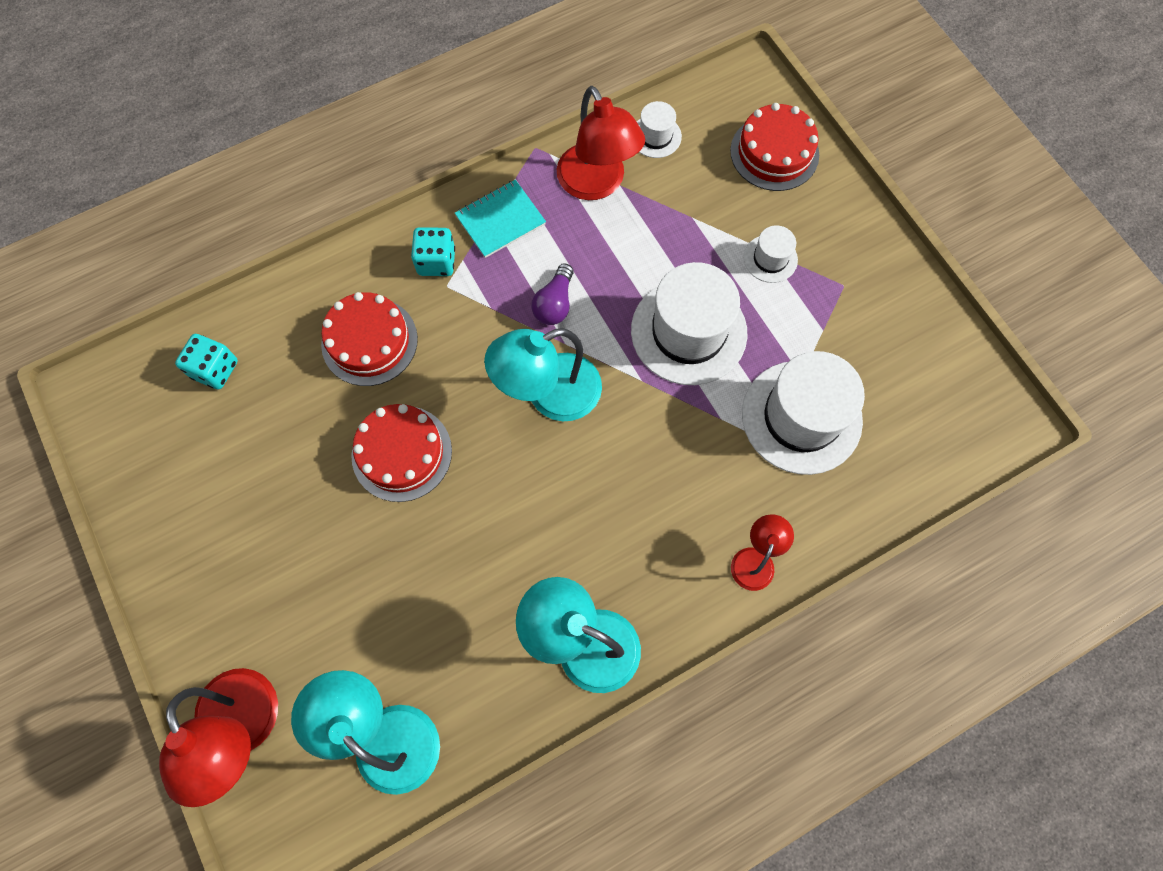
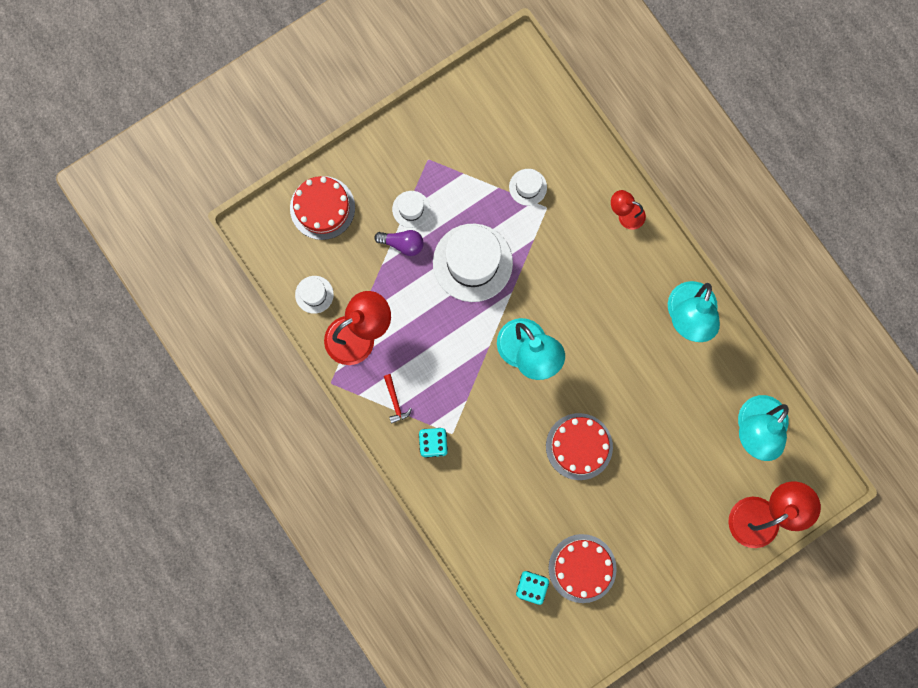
camera: 95 degrees left, 10 degrees up
red cake [321,292,418,386] -> red cake moved to [548,534,617,603]
turquoise notebook [455,180,546,258] -> red hammer [384,374,412,424]
purple light bulb [531,263,574,325] -> purple light bulb moved to [374,230,424,256]
white hat [742,351,865,475] -> white hat [509,169,547,206], size x0.48

